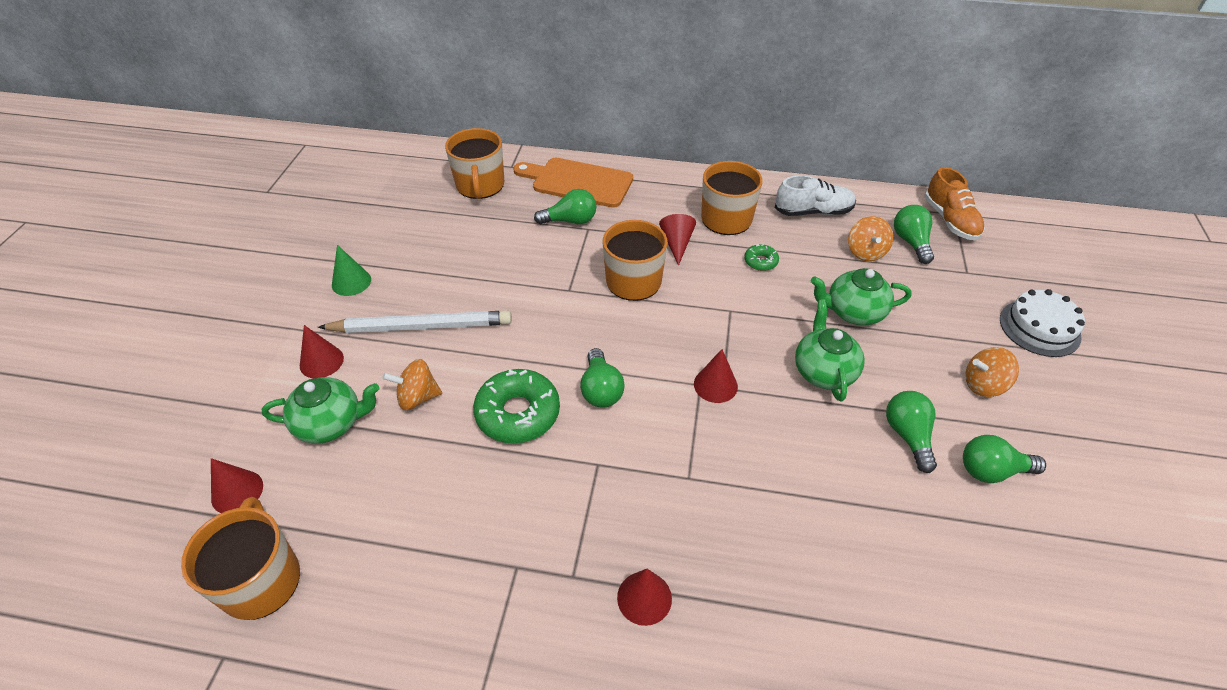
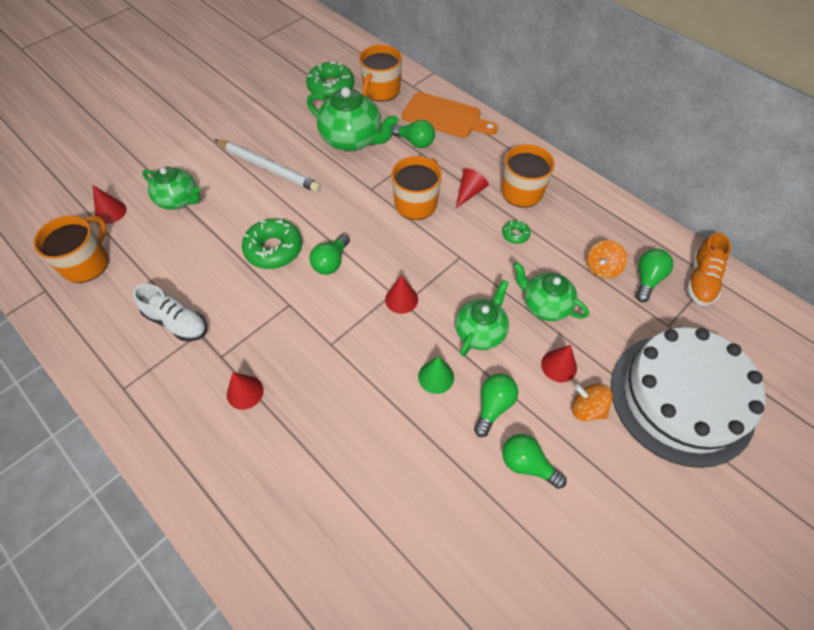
camera: 35 degrees right, 10 degrees up
red cone [300,325,344,378] -> red cone moved to [541,345,577,382]
green cone [332,245,371,296] -> green cone moved to [418,356,454,394]
orange spinning top [382,359,442,410] -> none
orange cutting board [513,158,633,208] -> orange cutting board turned 150 degrees clockwise [402,92,498,138]
white shoe [775,175,856,216] -> white shoe moved to [133,284,207,341]
white cake [1000,289,1085,357] -> white cake [611,327,765,468], size x2.05
none -> green donut [306,61,354,99]
none -> green teapot [307,87,398,151]

